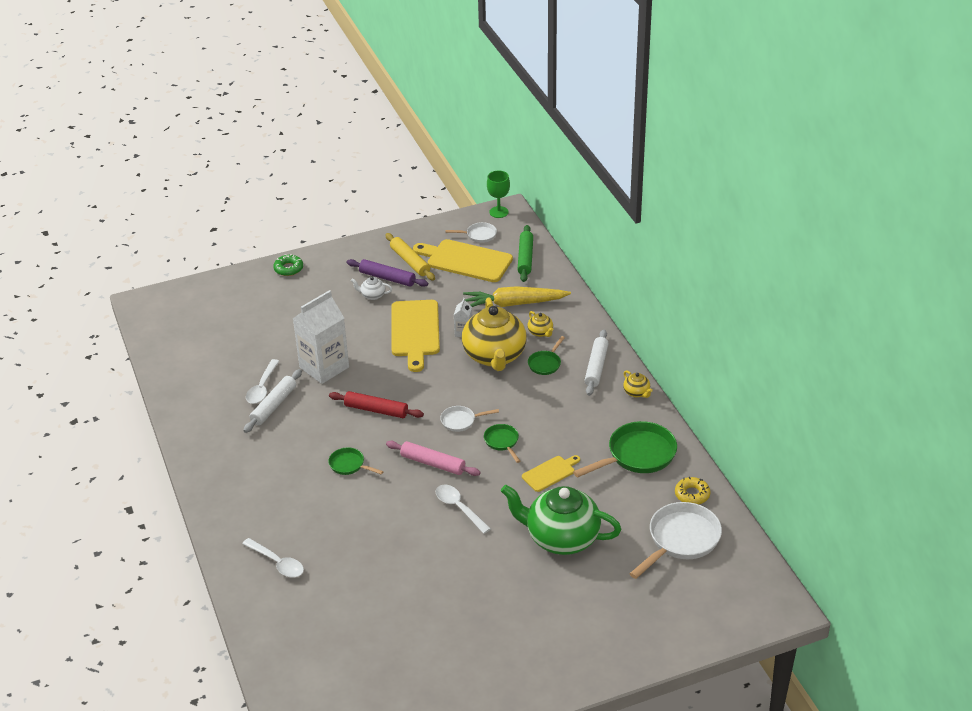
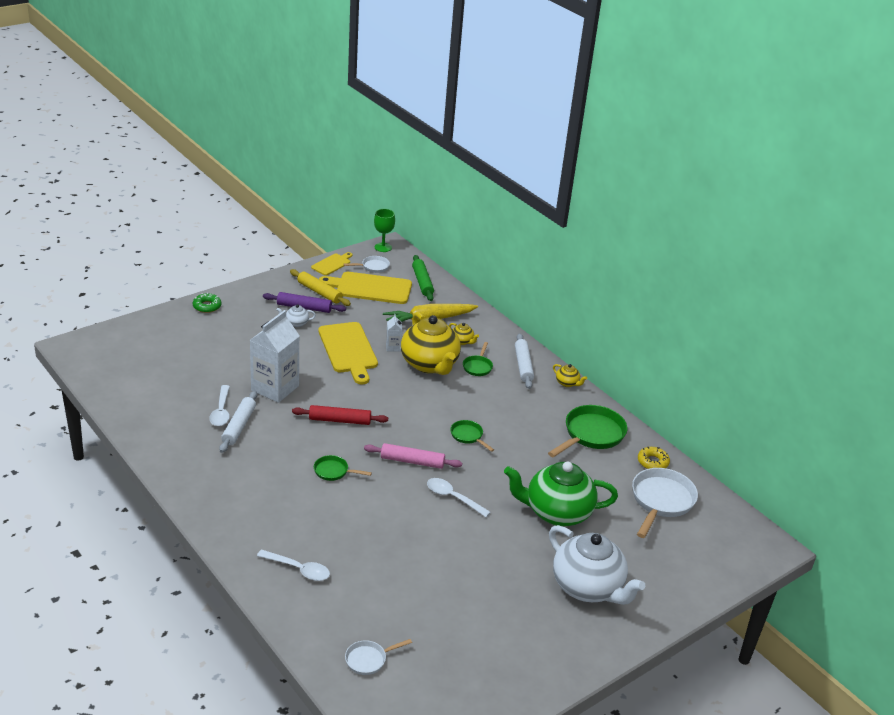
camera: 20 degrees left, 5 degrees down
white pan [440,406,499,432] -> white pan moved to [345,639,412,675]
yellow cutting board [522,455,580,492] -> yellow cutting board moved to [311,252,353,276]
none -> white teapot [549,525,645,605]

